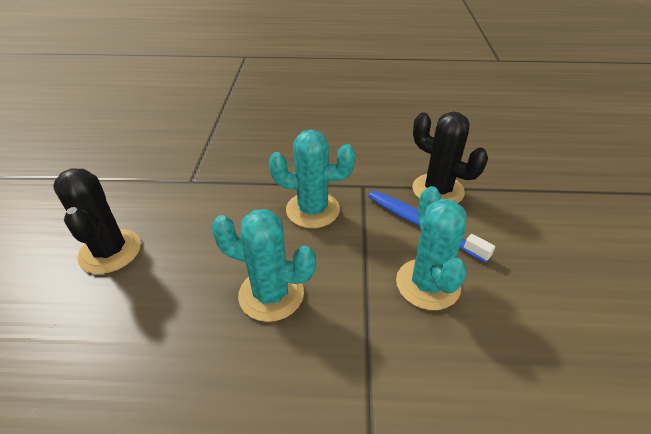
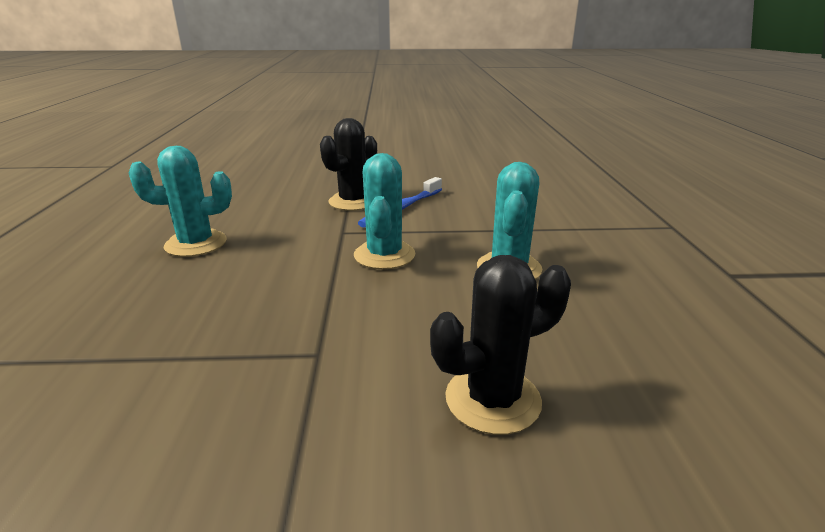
camera: 95 degrees left, 15 degrees down
turquoise cactus [396,186,467,310] -> turquoise cactus moved to [129,146,232,257]

